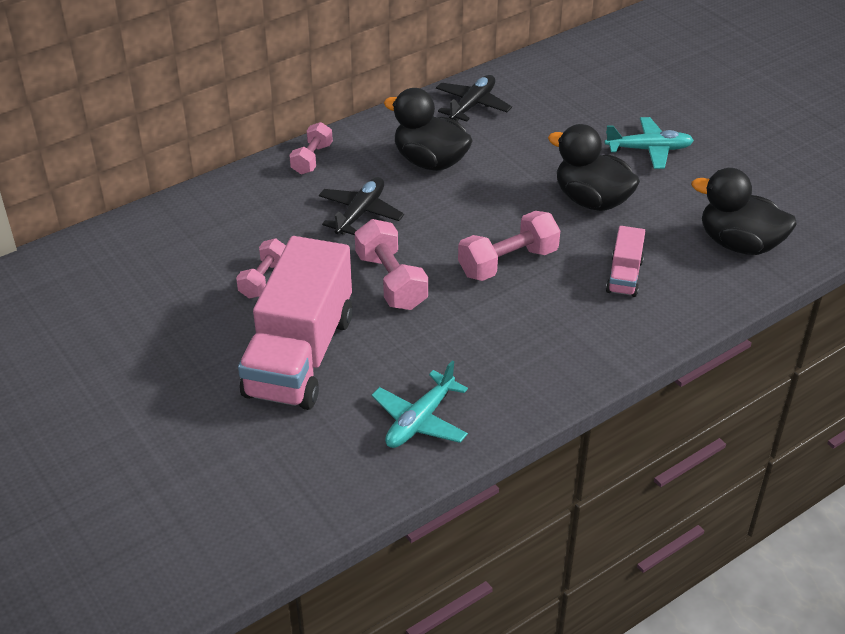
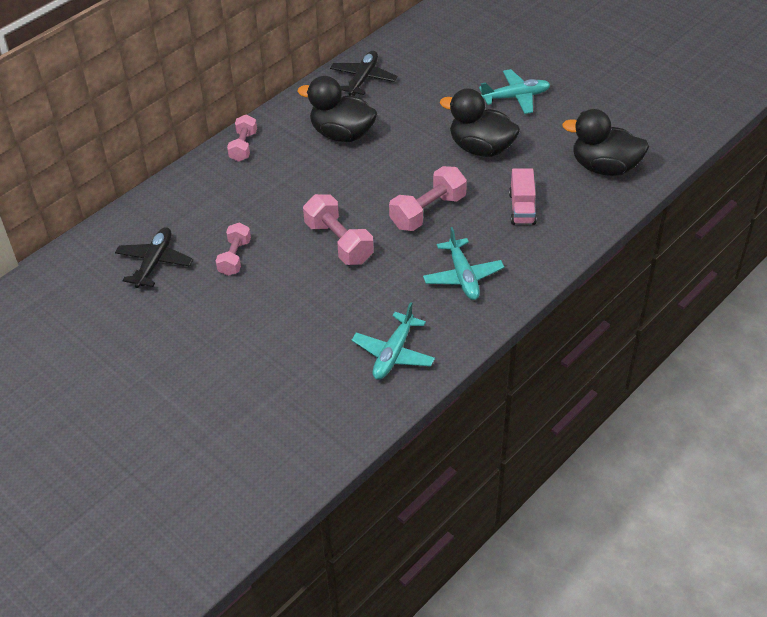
camera: 10 degrees left, 5 degrees up
pink truck [238,236,353,410] -> none
black plane [319,177,404,235] -> black plane moved to [115,227,193,288]
none -> turquoise plane [423,227,504,300]

